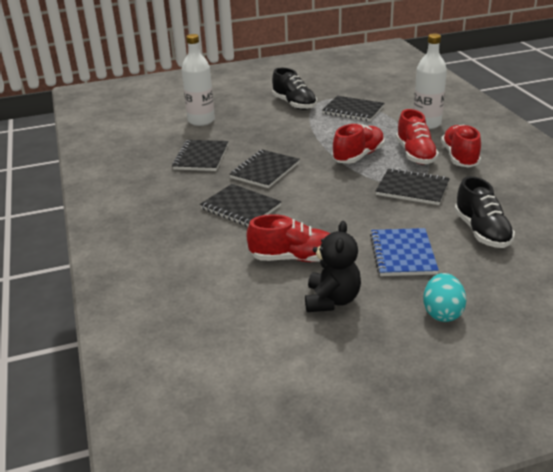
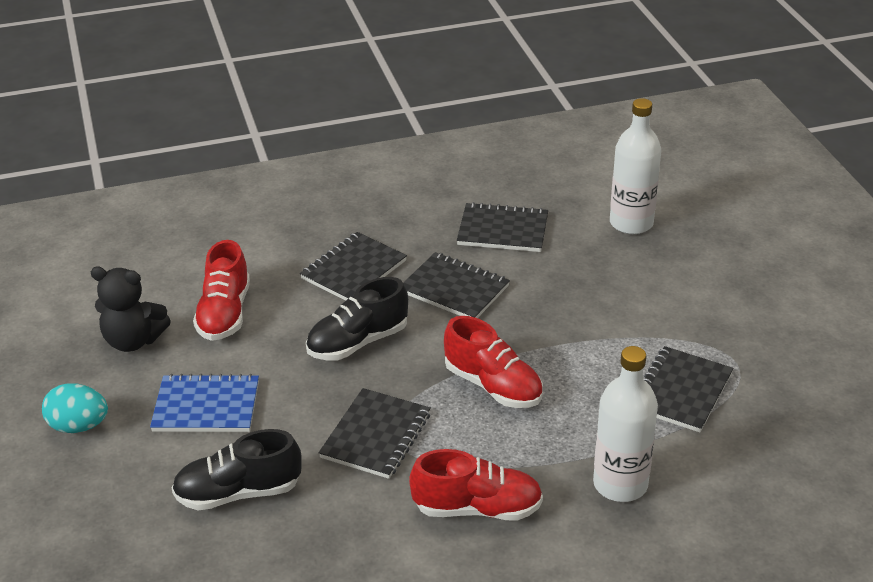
camera: 90 degrees right, 5 degrees up
black shoe [272,68,317,110] -> black shoe moved to [306,277,408,360]
red shoe [396,109,439,164] -> none

